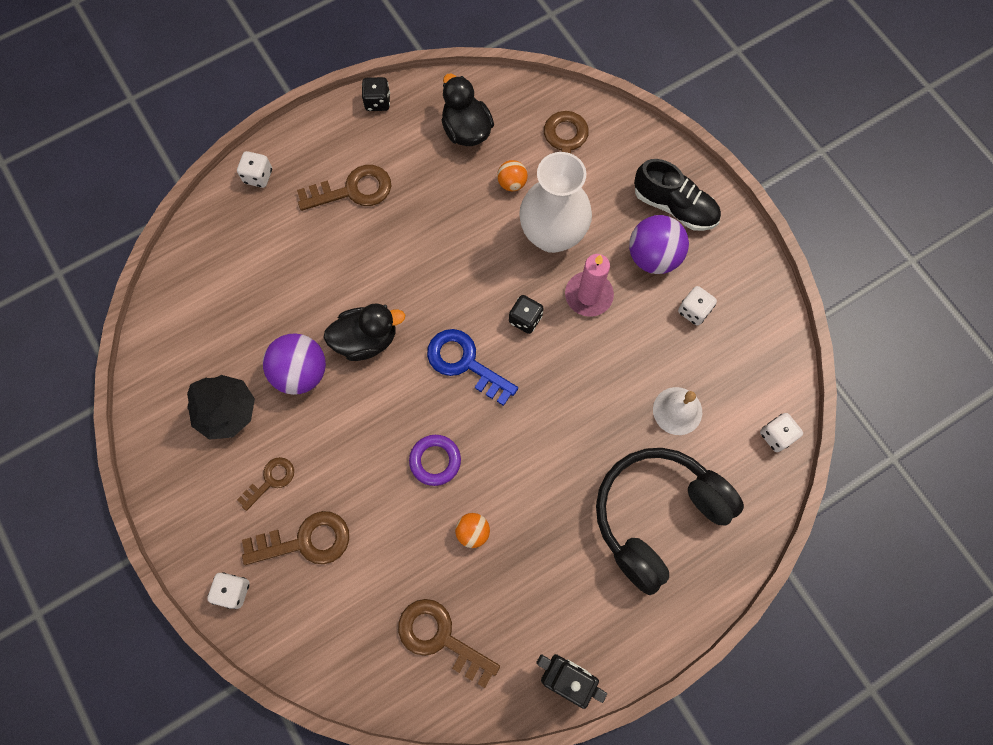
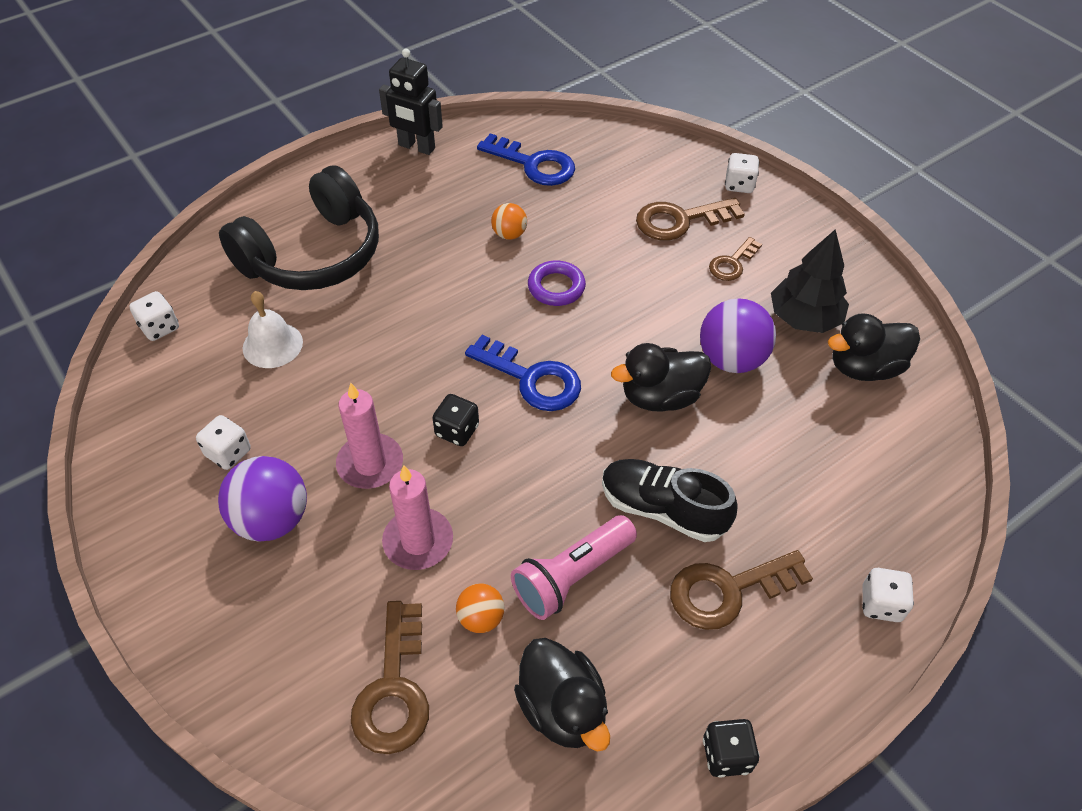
camera: 175 degrees right, 20 degrees down
brown key [398,599,500,688] -> blue key [477,133,575,186]
white vase [519,152,592,253] -> pink candle [382,465,453,570]
black shoe [634,159,721,231] -> black shoe moved to [602,459,737,542]
none -> pink flashlight [511,515,637,620]
none -> black duck [828,313,920,381]

